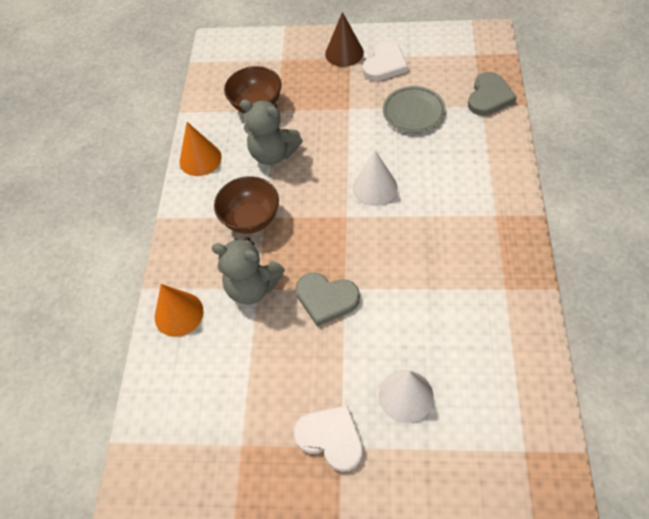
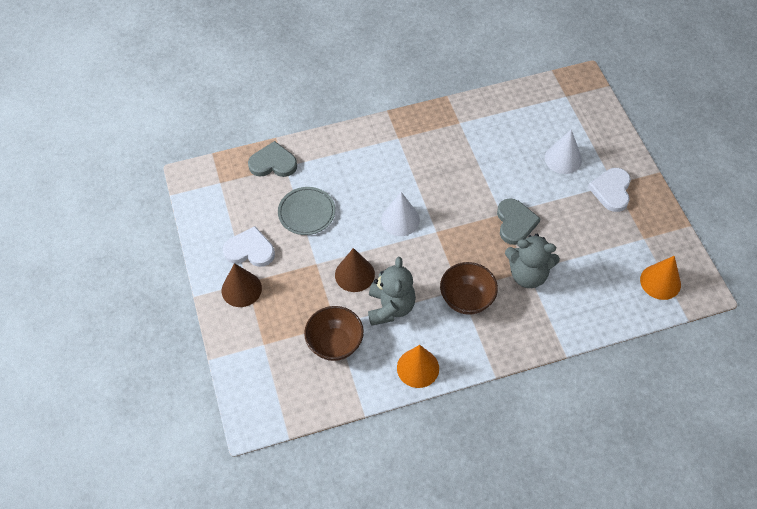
camera: 115 degrees left, 0 degrees up
orange cone [155,284,203,337] -> orange cone moved to [640,256,681,300]
grey teddy bear [211,237,285,305] -> grey teddy bear turned 105 degrees clockwise [505,234,560,288]
none -> brown cone [335,248,375,292]

